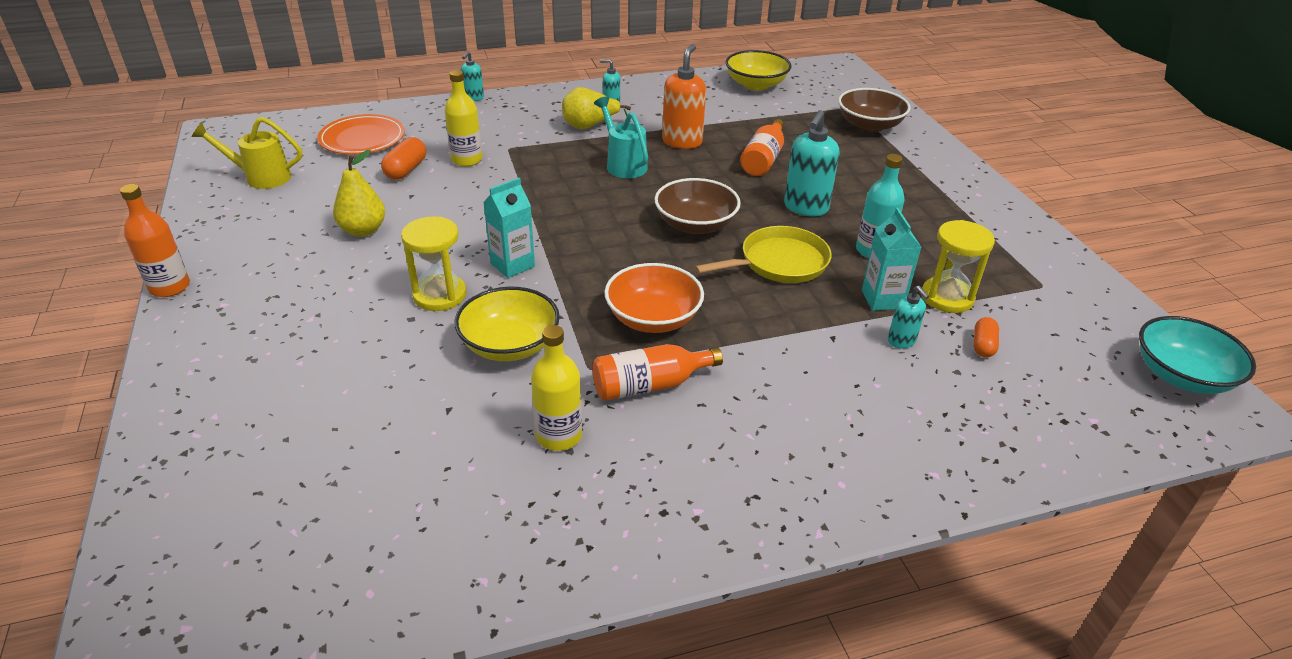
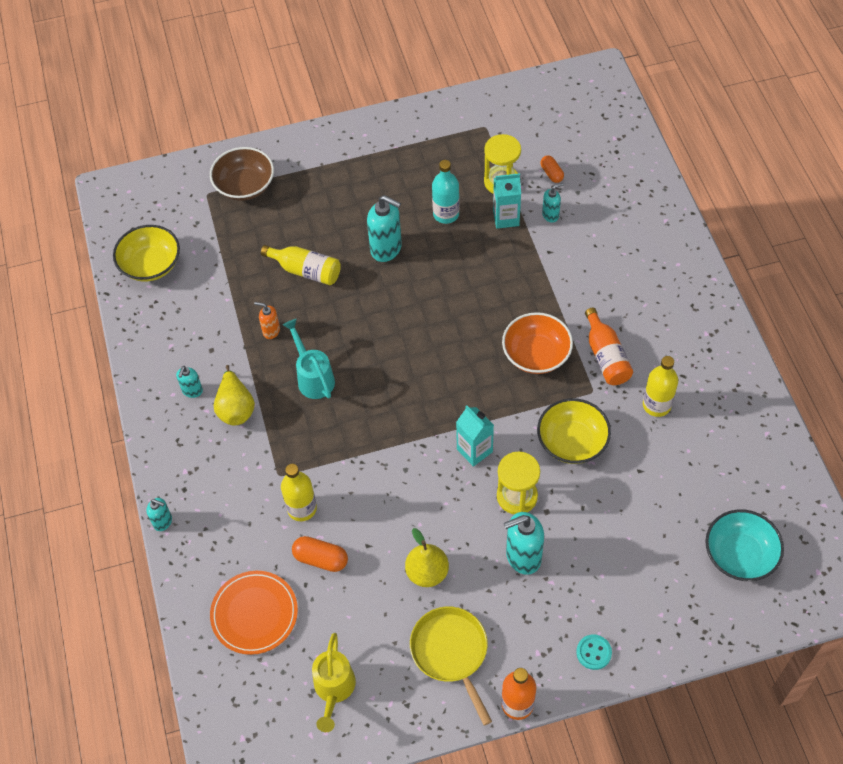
camera: 85 degrees left, 20 degrees up
turquoise watering can [594,96,648,178] -> turquoise watering can turned 90 degrees clockwise [283,319,335,399]
brown bowl [655,178,741,234] -> none
orange soap dispenser [662,44,706,149] -> orange soap dispenser [254,302,280,339], size x0.55
yellow pan [695,226,832,283] -> yellow pan moved to [410,607,492,726]
orange bottle [740,119,784,176] -> yellow bottle [261,245,341,285]
orange capsule [974,317,999,357] -> orange capsule turned 45 degrees clockwise [541,156,564,183]
turquoise bowl [1139,316,1256,394] -> turquoise bowl moved to [705,509,784,581]
none -> turquoise soap dispenser [504,512,544,575]
none -> turquoise button [576,635,612,670]

